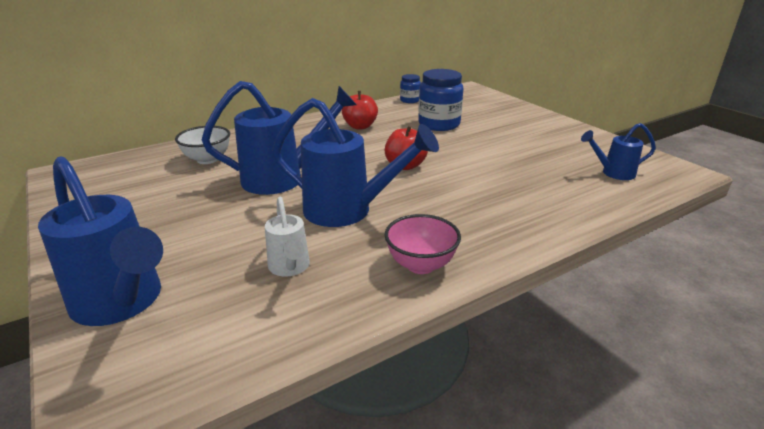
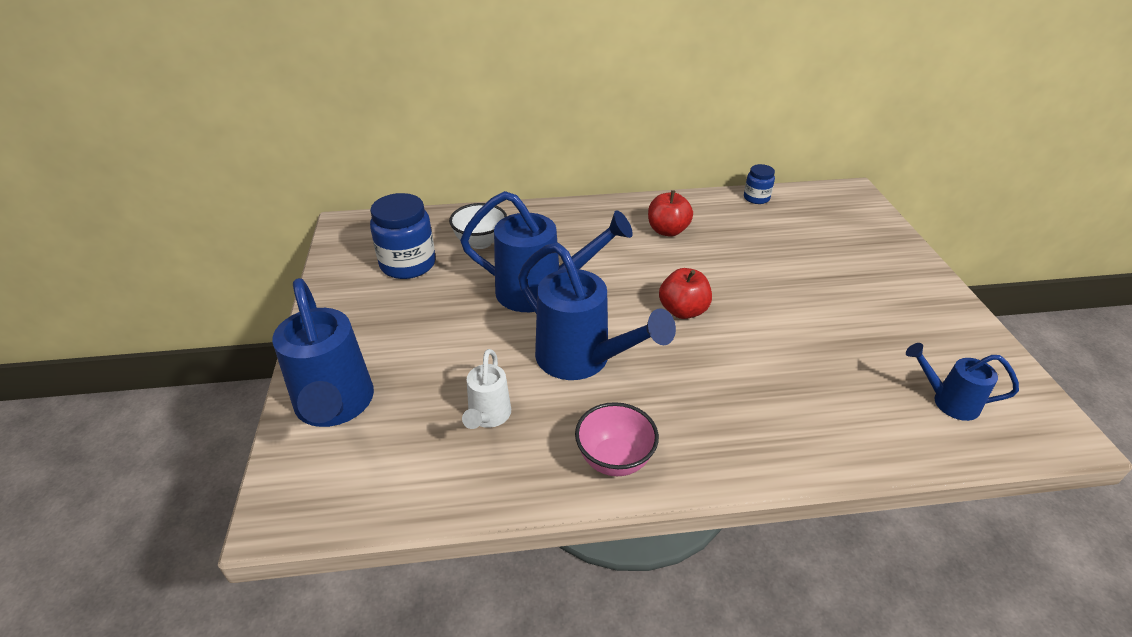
camera: 25 degrees right, 10 degrees up
blue jar [418,69,464,131] -> blue jar moved to [370,193,436,279]

